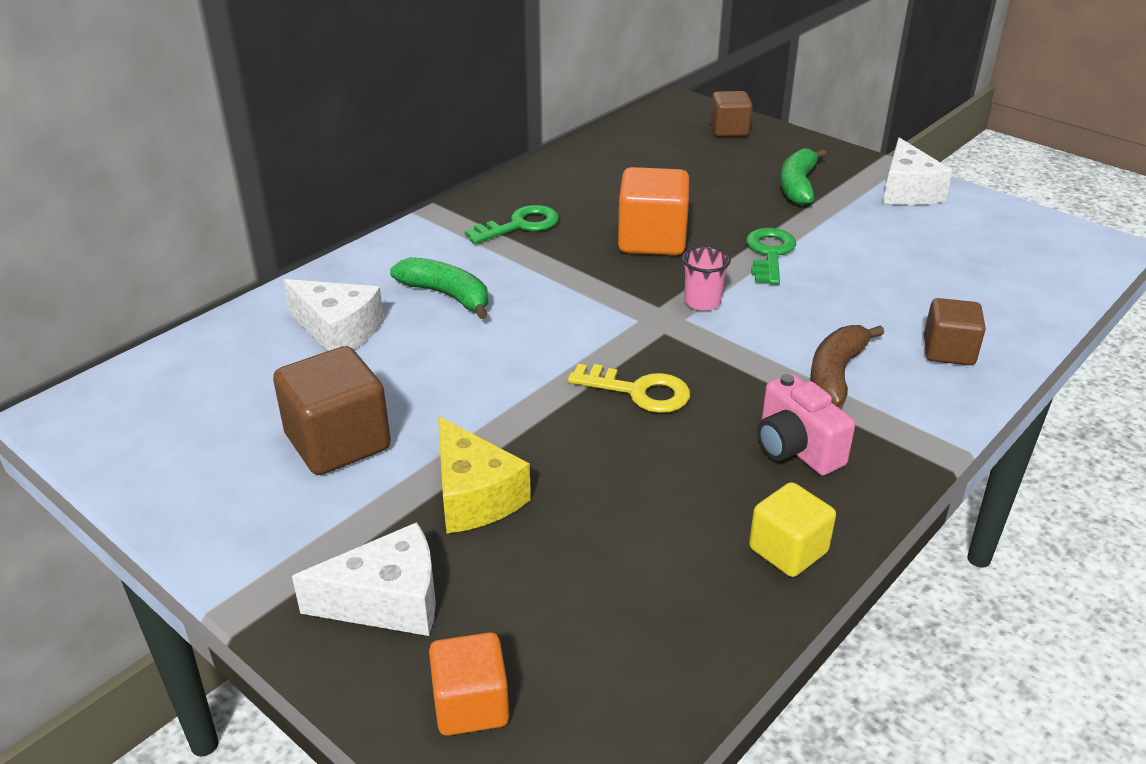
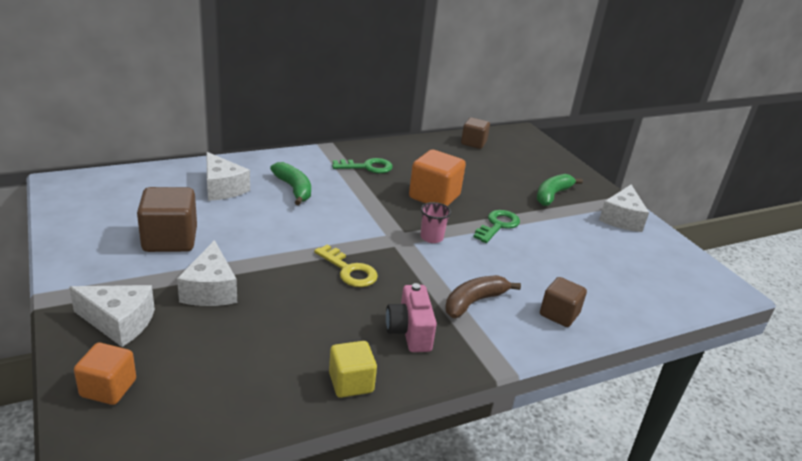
camera: 20 degrees right, 5 degrees down
yellow cheese [438,416,531,533] -> white cheese [177,240,237,306]
brown cube [710,91,753,137] -> brown cube moved to [461,118,490,149]

